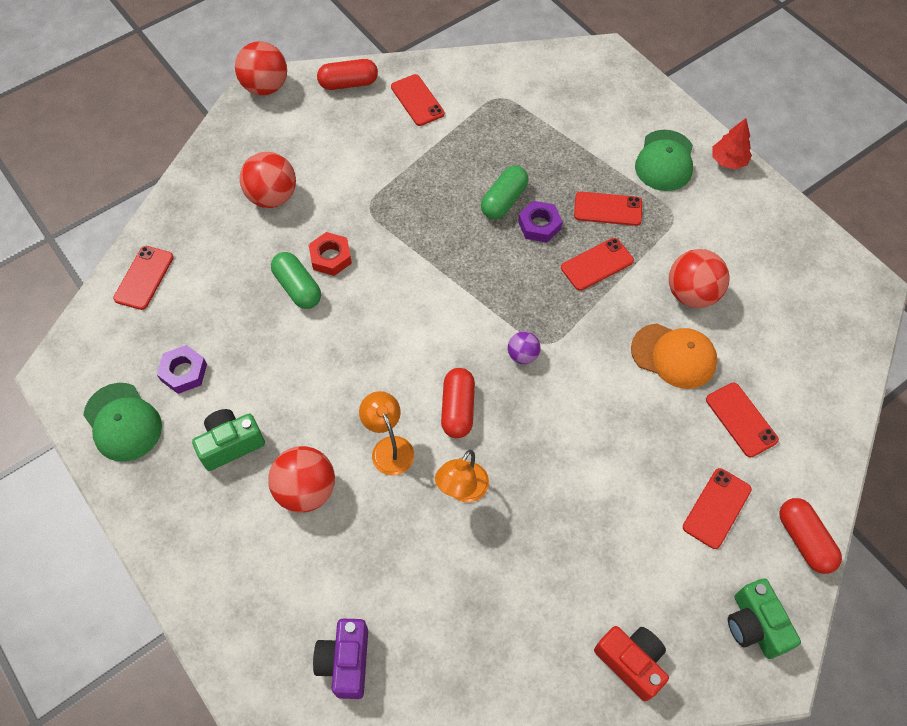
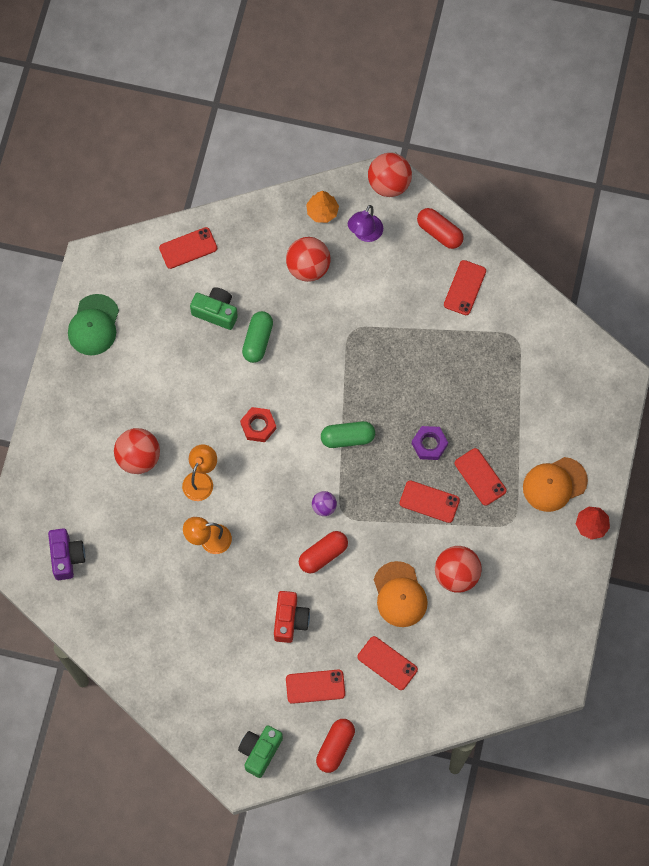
camera: 50 degrees right, 10 degrees up
purple nut [157,345,207,394] -> none
green camera [192,409,265,471] -> green camera moved to [190,287,238,330]
red nut [309,232,352,276] -> red nut moved to [240,407,276,442]
purple camera [313,619,368,699] -> purple camera turned 120 degrees clockwise [48,528,85,580]
red capsule [441,368,475,438] -> red capsule moved to [299,531,348,573]
green capsule [481,166,528,219] -> green capsule moved to [321,421,375,448]
red camera [594,626,669,702] -> red camera moved to [274,591,310,643]
green cap [635,130,693,191] -> orange cap [523,457,588,512]
red phone [706,383,779,457] -> red phone turned 75 degrees counterclockwise [358,636,418,690]
none -> orange tree [306,191,339,223]
none -> purple lamp [348,205,383,242]

